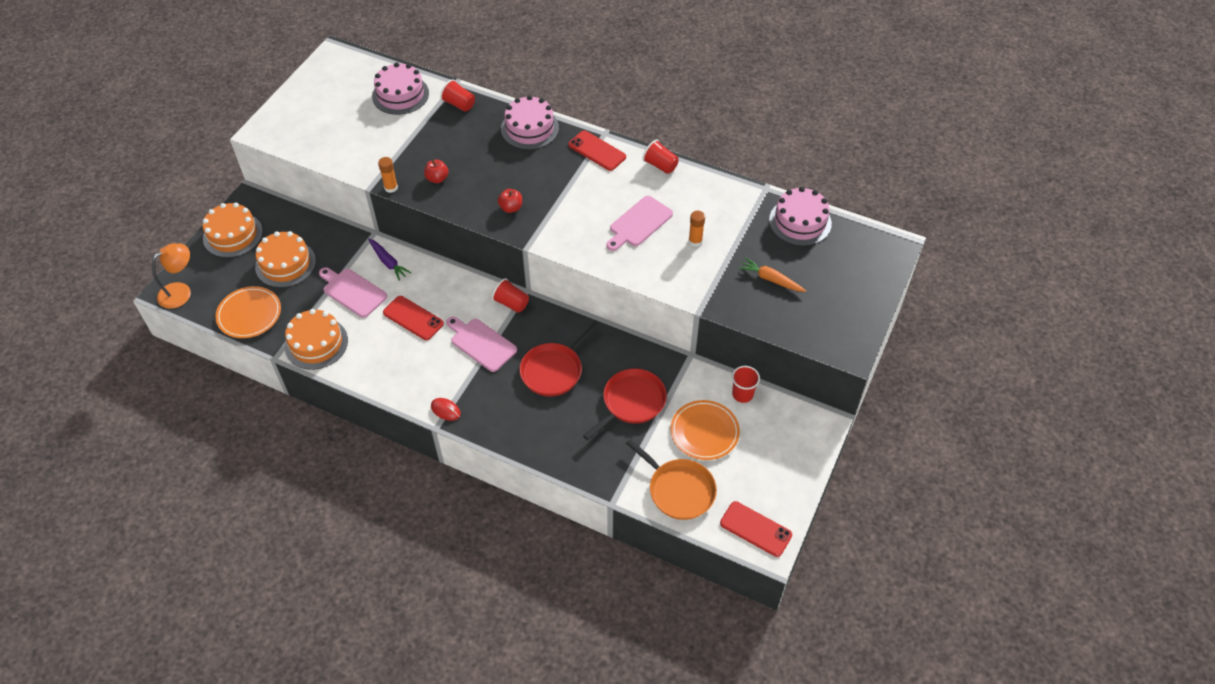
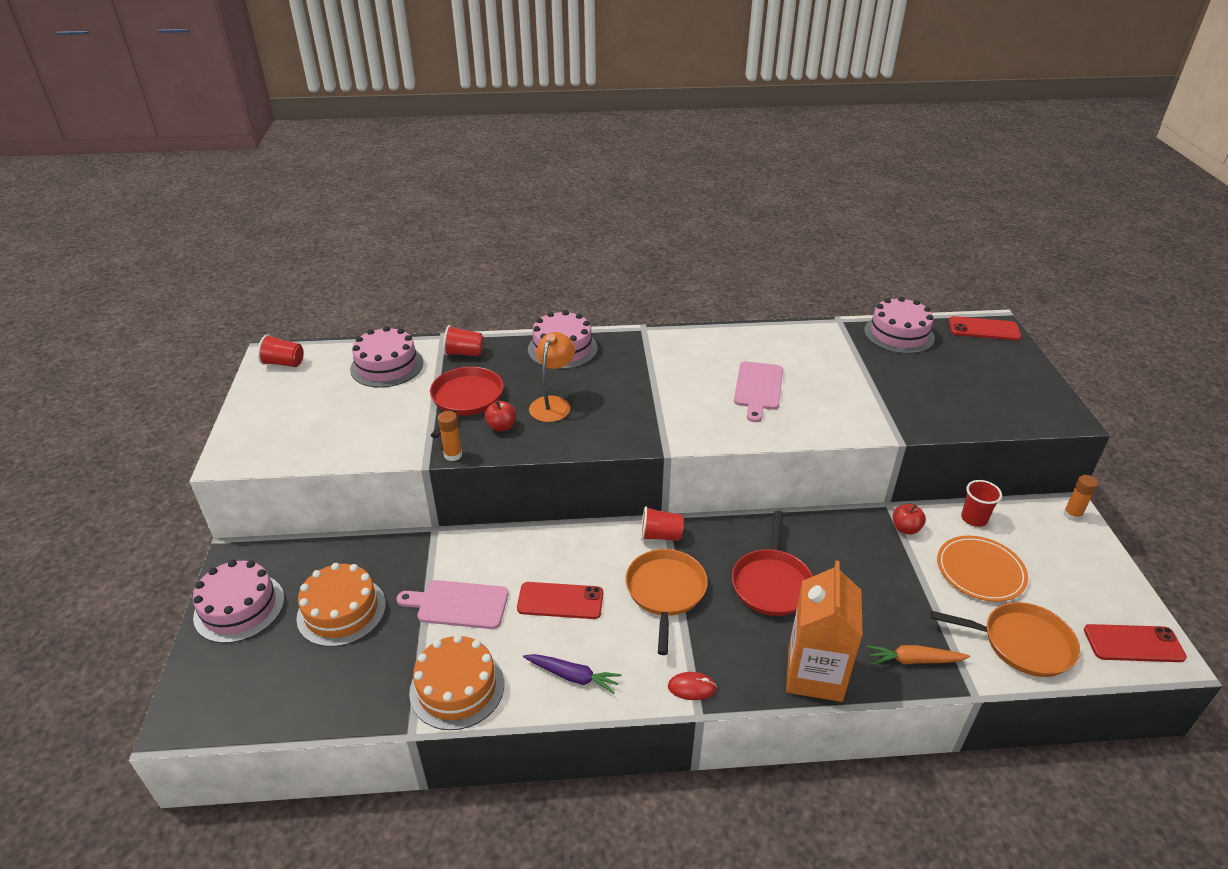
camera: 30 degrees left, 15 degrees down
orange lamp [152,243,191,309] -> orange lamp moved to [529,332,575,422]
orange cake [202,203,263,258] -> pink cake [193,560,284,643]
orange plate [215,286,281,338] -> none
purple carrot [368,238,411,281] -> purple carrot moved to [523,654,621,694]
pink cutting board [446,316,517,372] -> orange pan [625,549,708,655]
red apple [498,189,522,213] -> red apple moved to [893,504,926,535]
red phone [568,131,626,171] -> red phone moved to [949,316,1021,341]
red pan [583,368,667,440] -> red pan moved to [430,367,504,438]
red cup [642,140,679,174] -> red cup moved to [258,334,304,367]
orange glue stick [688,211,705,247] -> orange glue stick moved to [1063,475,1098,521]
orange carrot [739,258,806,292] -> orange carrot moved to [867,645,970,665]
none -> orange carton [786,560,863,702]

